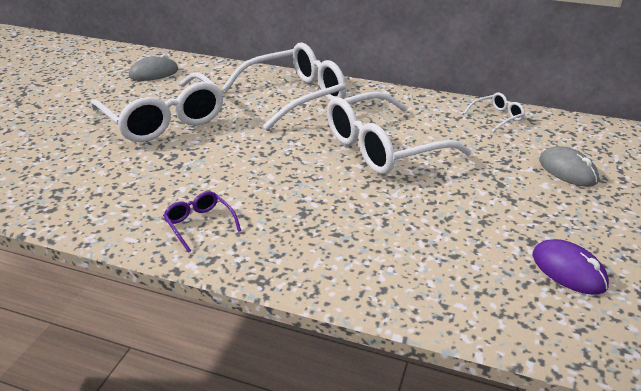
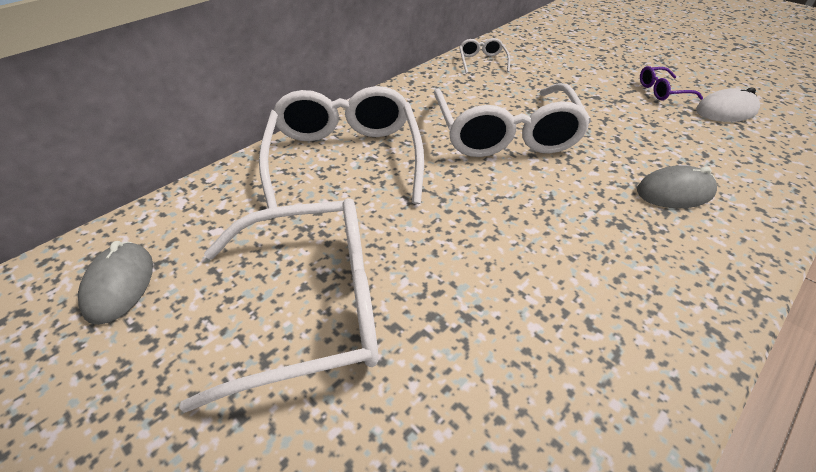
camera: 65 degrees left, 10 degrees up
purple glasses [163,191,241,253] -> purple glasses moved to [640,66,703,101]
purple mouse [532,239,609,295] -> white mouse [696,87,760,122]
grey mouse [539,146,599,187] -> grey mouse moved to [637,165,717,208]

